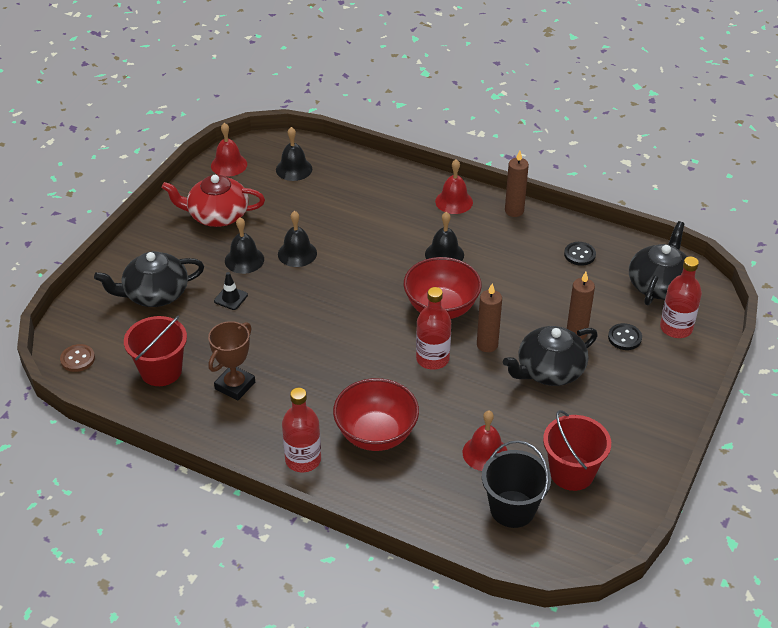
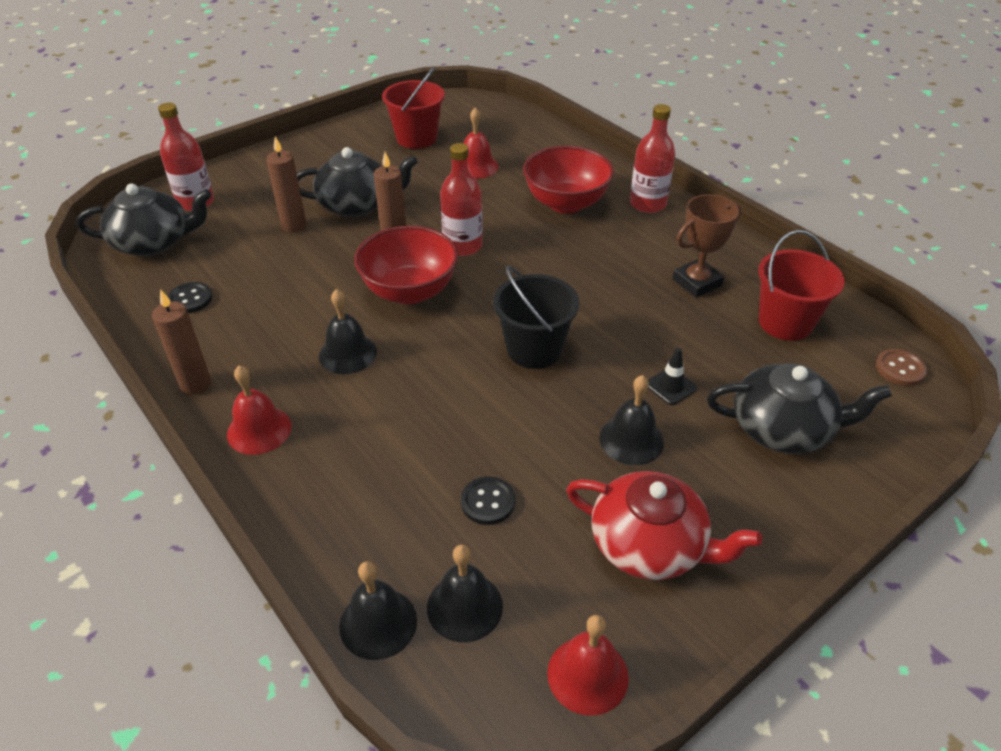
camera: 155 degrees left, 0 degrees up
black bell [278,211,317,267] -> black bell moved to [339,561,417,660]
black bucket [482,440,551,528] -> black bucket moved to [493,266,580,369]
black button [608,323,642,350] -> black button moved to [461,476,515,525]
black teapot [629,221,688,305] -> black teapot turned 150 degrees counterclockwise [77,184,212,256]

